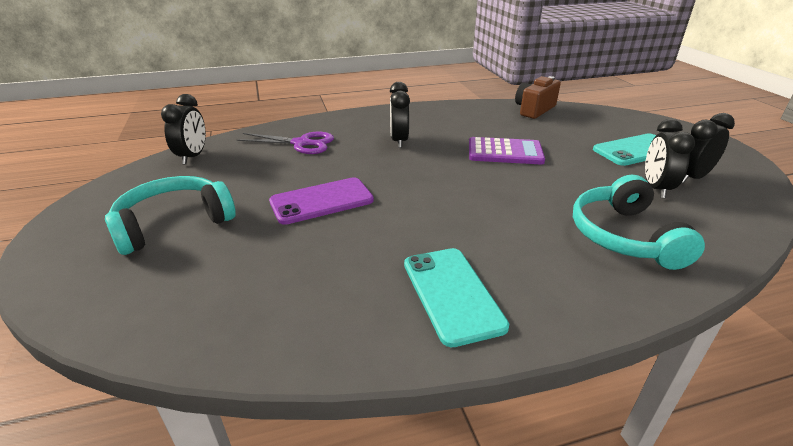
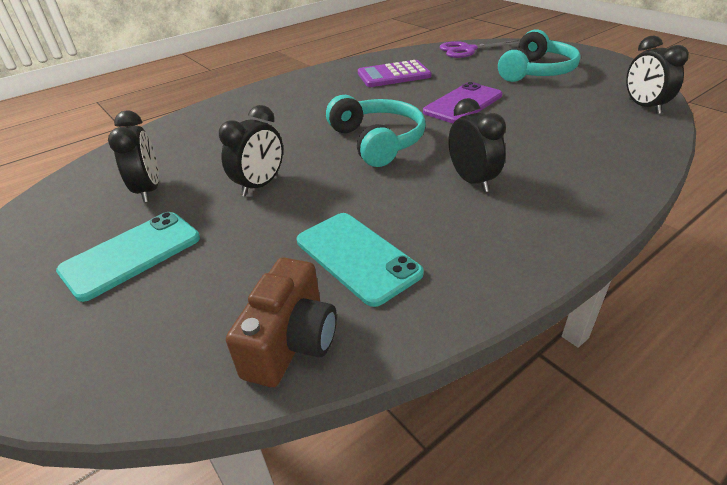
camera: 160 degrees right, 5 degrees up
purple scissors [237,132,334,154] -> purple scissors moved to [440,40,519,58]
turquoise phone [404,248,509,347] -> turquoise phone moved to [297,213,424,307]
purple calculator [469,137,545,164] -> purple calculator moved to [358,60,431,87]
turquoise headphones [573,175,705,270] -> turquoise headphones moved to [326,95,426,167]
black clock [682,113,735,183] -> black clock moved to [219,105,283,196]

